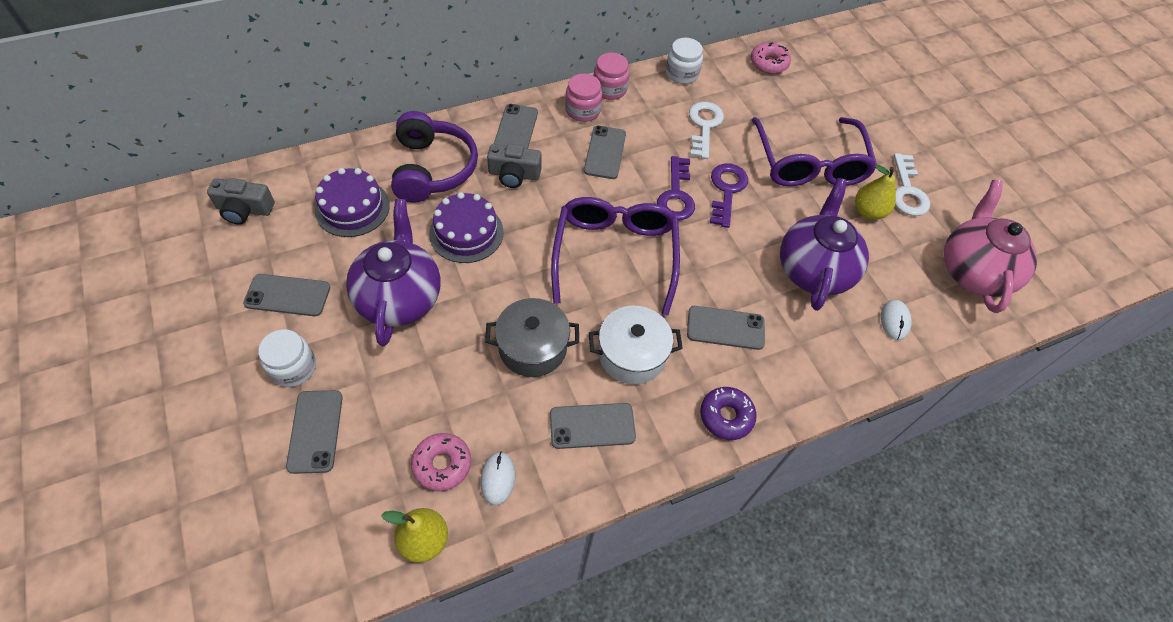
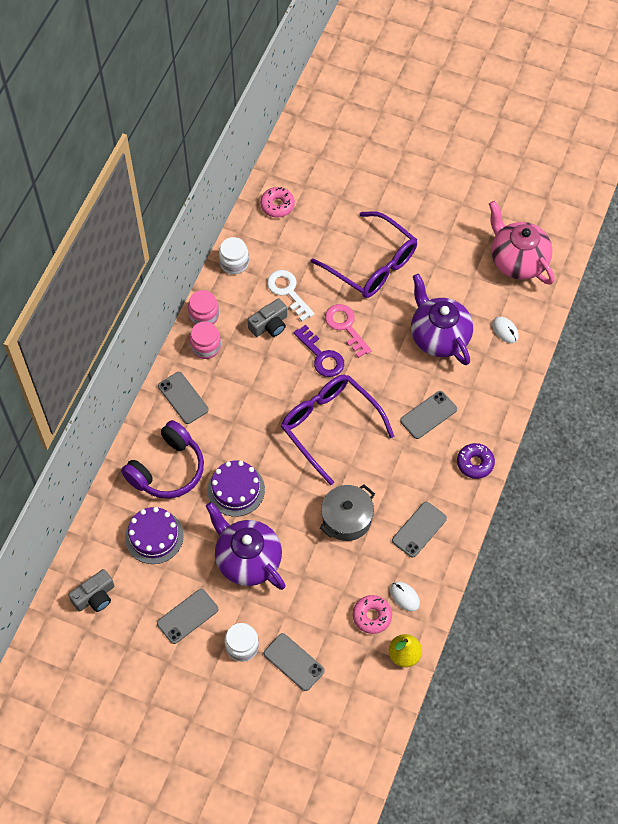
camera: 40 degrees left, 5 degrees up
purple headphones [391,111,478,203] -> purple headphones turned 90 degrees clockwise [121,420,204,499]
grey camera [487,144,542,188] -> grey camera moved to [248,298,287,337]
grey phone [584,125,626,179] -> none
white pot [589,306,683,385] -> none
purple key [710,163,748,228] -> pink key [325,304,372,358]
yellow pear [855,165,896,220] -> none
white key [894,153,930,216] -> none

